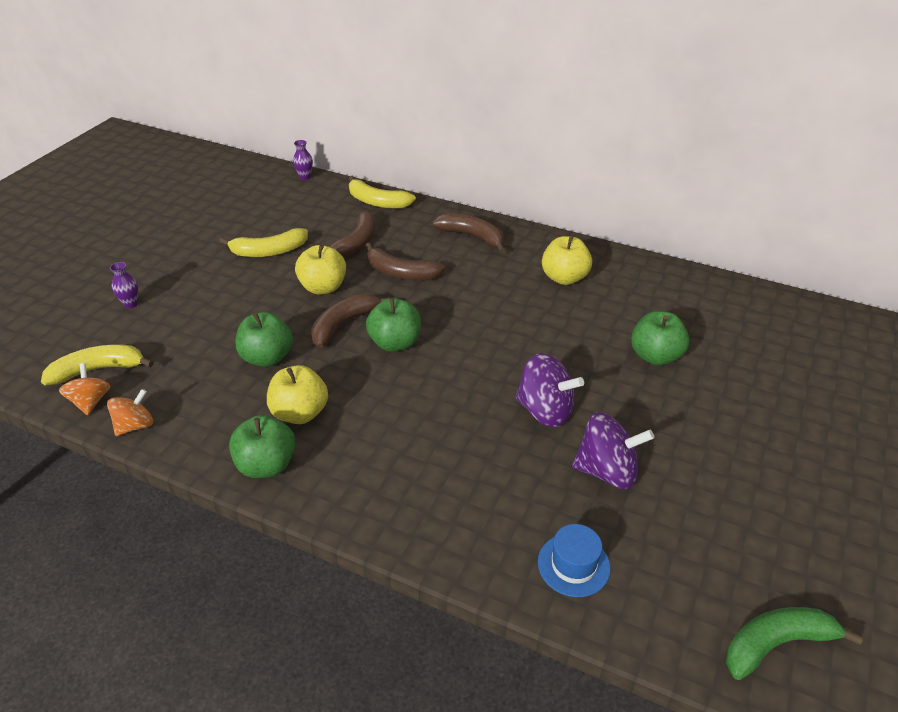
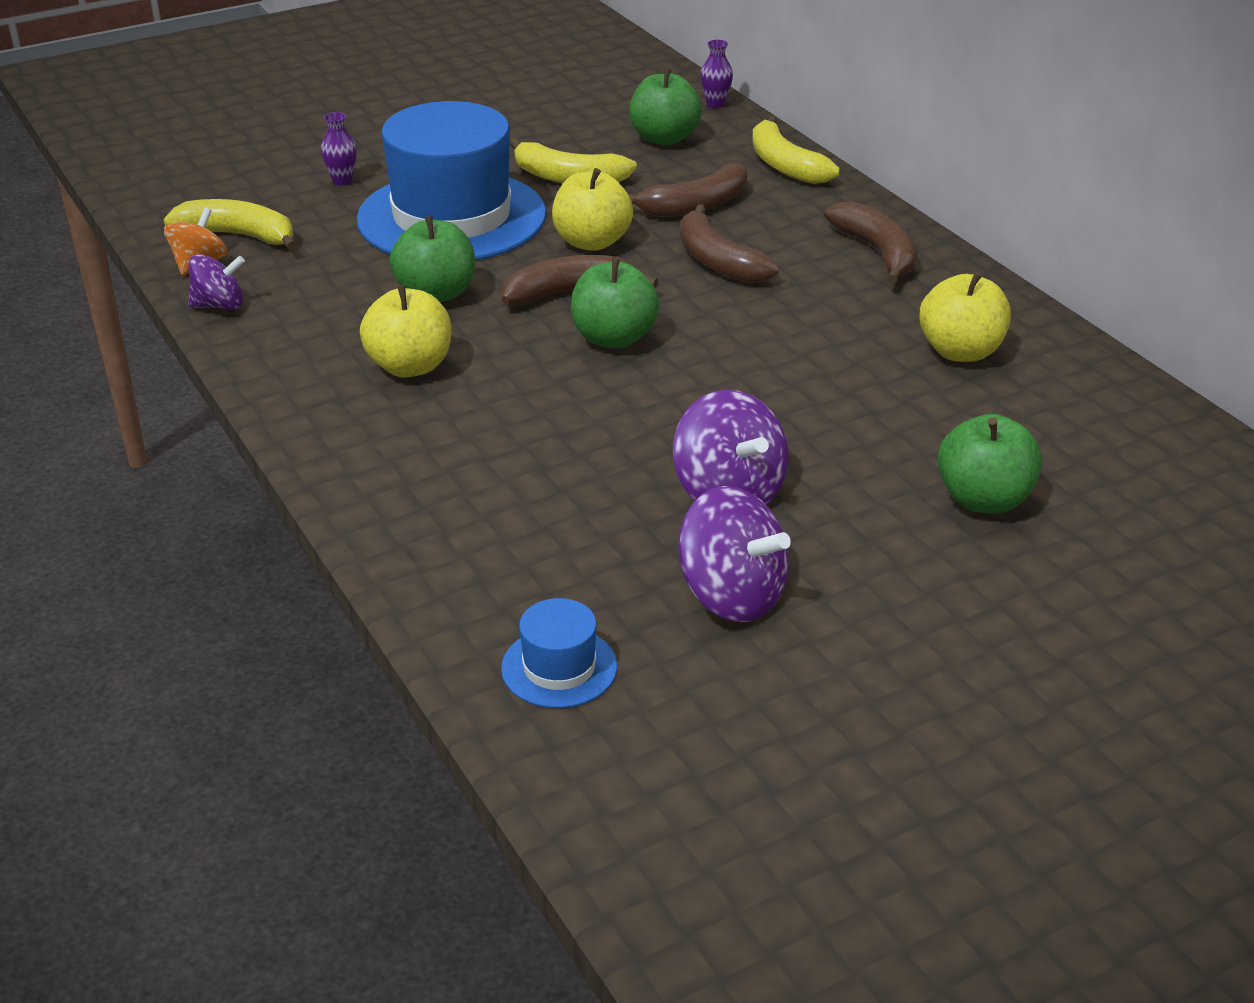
camera: 35 degrees right, 5 degrees down
orange spinning top [107,389,153,436] -> purple spinning top [188,254,245,310]
green apple [229,415,296,478] -> green apple moved to [629,68,702,145]
green banana [726,607,863,680] -> none
none -> blue hat [357,101,546,260]

